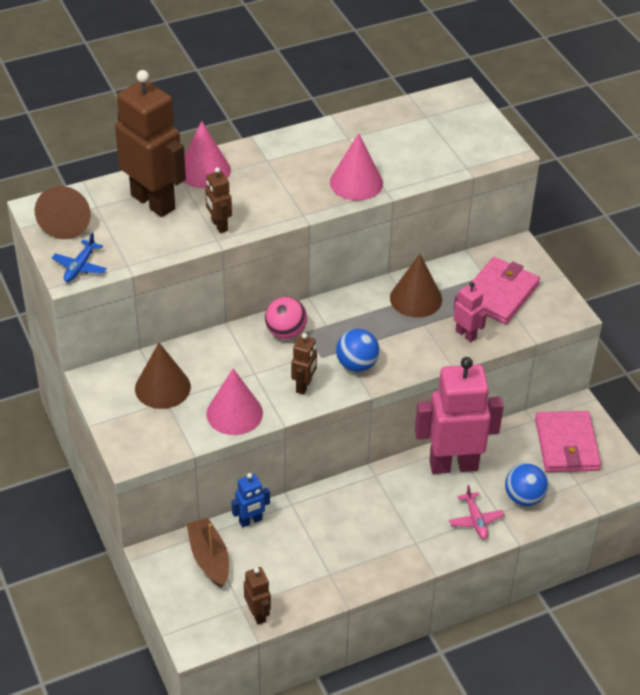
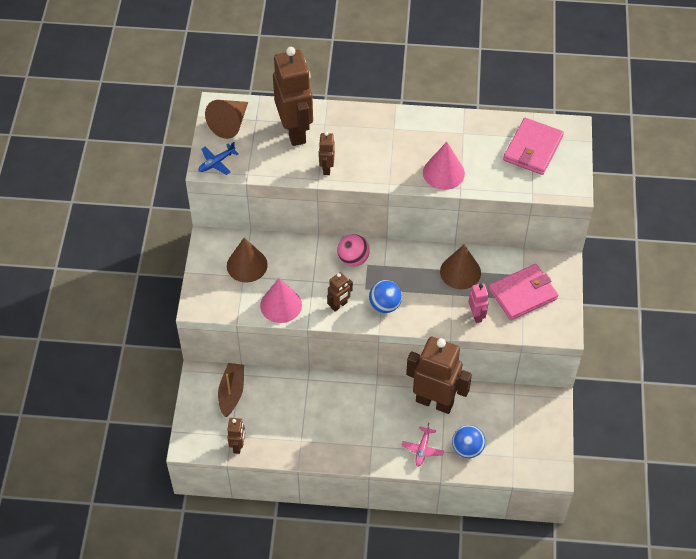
camera: 30 degrees right, 10 degrees up
pink cone [184,121,231,188] -> none
blue robot [232,473,270,527] -> none
pink robot [415,357,504,474] -> brown robot [406,337,472,414]
pink wallet [535,411,601,472] -> pink wallet moved to [503,118,564,175]

